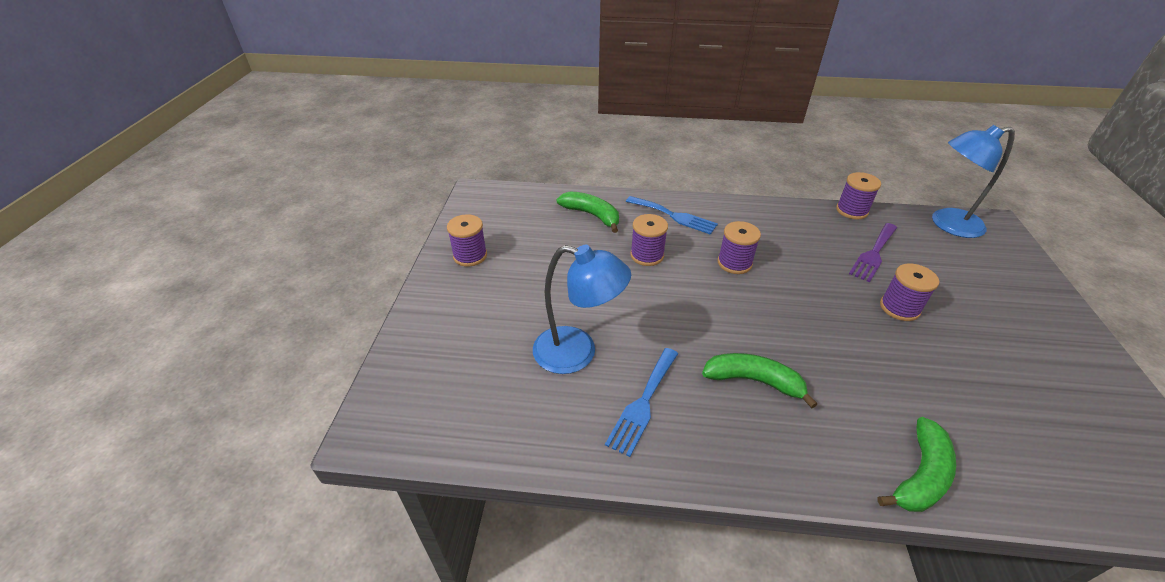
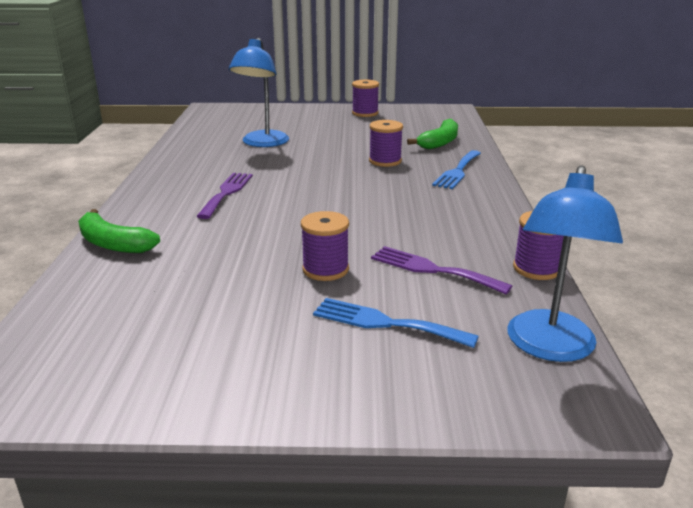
camera: 85 degrees right, 15 degrees down
blue fork [605,348,678,457] -> blue fork moved to [313,298,479,348]
green banana [702,353,817,408] -> purple fork [197,173,253,219]
purple spool [718,221,761,274] -> none
blue lamp [932,125,1015,238] -> blue lamp turned 150 degrees counterclockwise [507,165,623,362]

